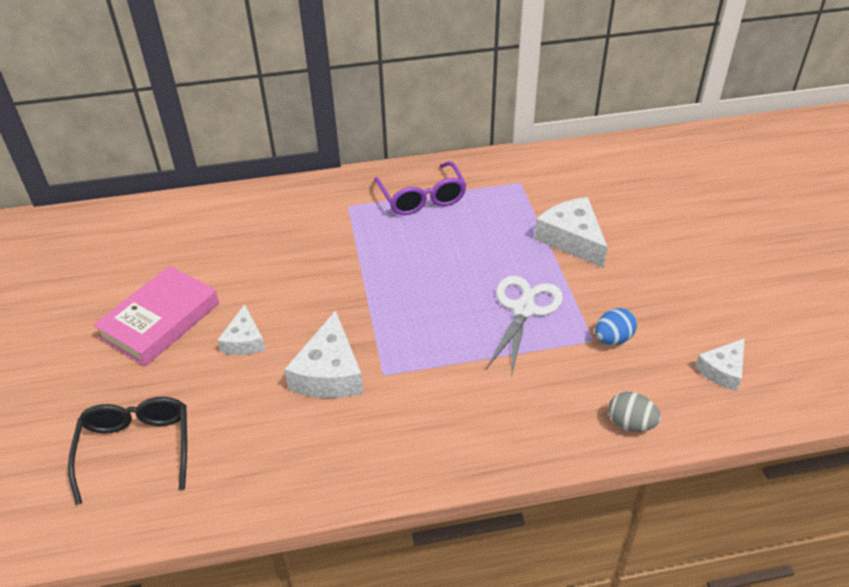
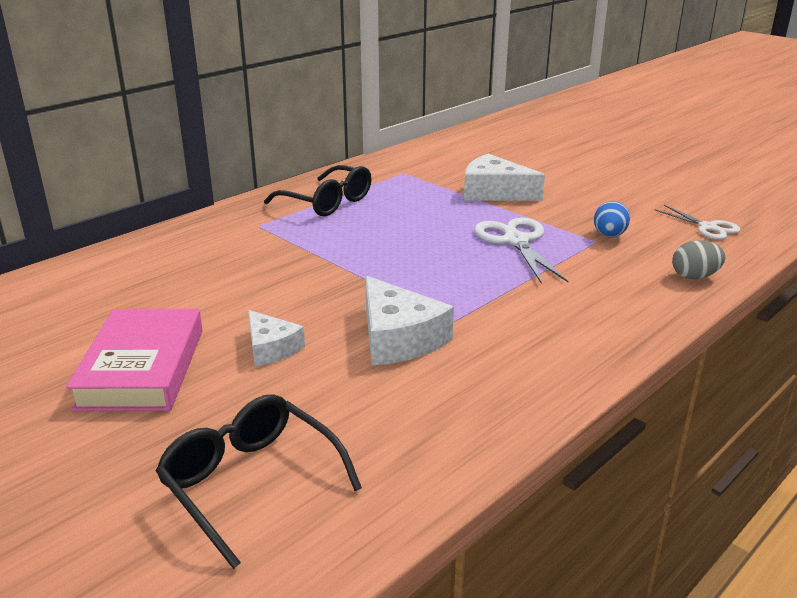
camera: 35 degrees left, 15 degrees down
purple glasses [374,161,467,215] -> black glasses [264,165,371,216]
white cheese [695,338,745,391] -> white scissors [655,205,741,240]

